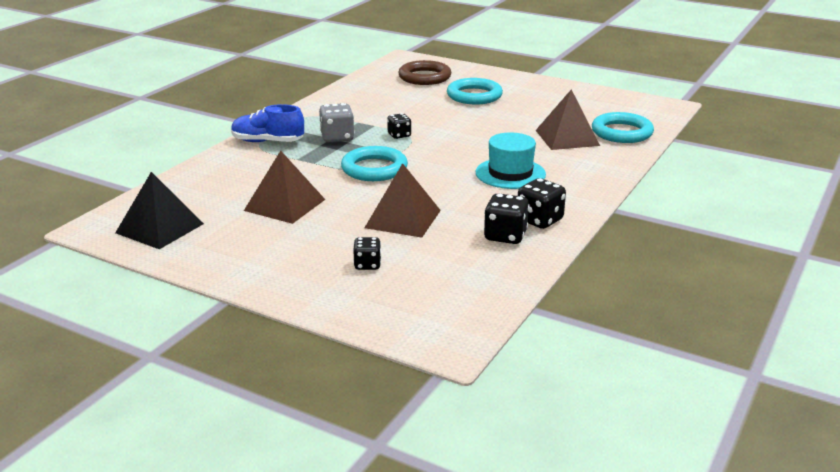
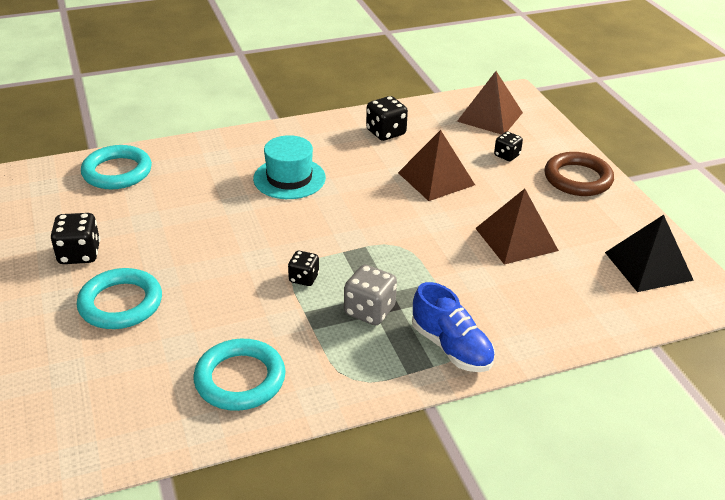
camera: 140 degrees left, 10 degrees up
turquoise ring [341,146,408,181] -> turquoise ring moved to [193,339,286,411]
brown ring [398,60,451,85] -> brown ring moved to [545,152,614,196]
black dice [518,178,566,229] -> black dice moved to [51,213,100,264]
brown pyramid [535,89,600,150] -> brown pyramid moved to [457,71,523,135]

